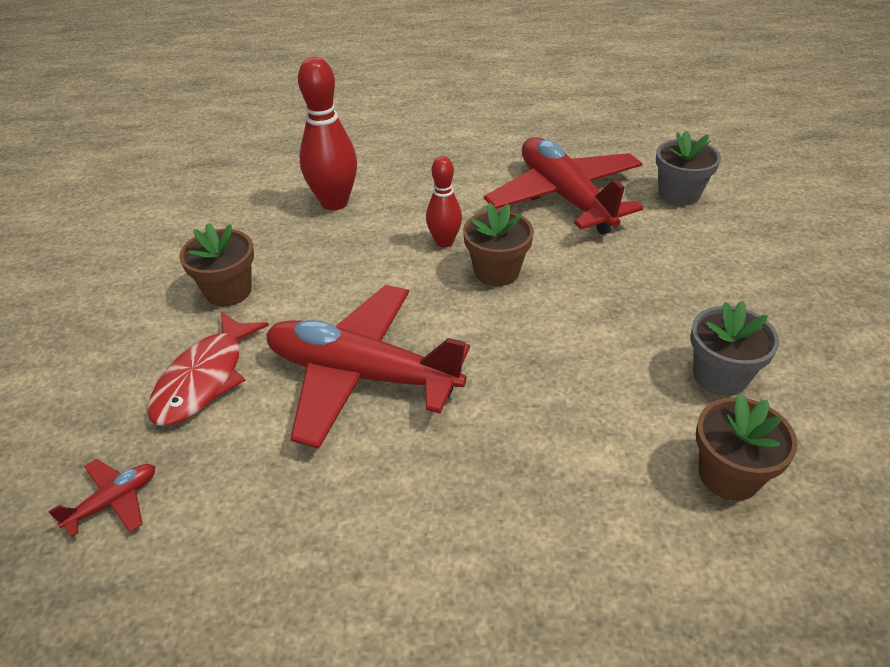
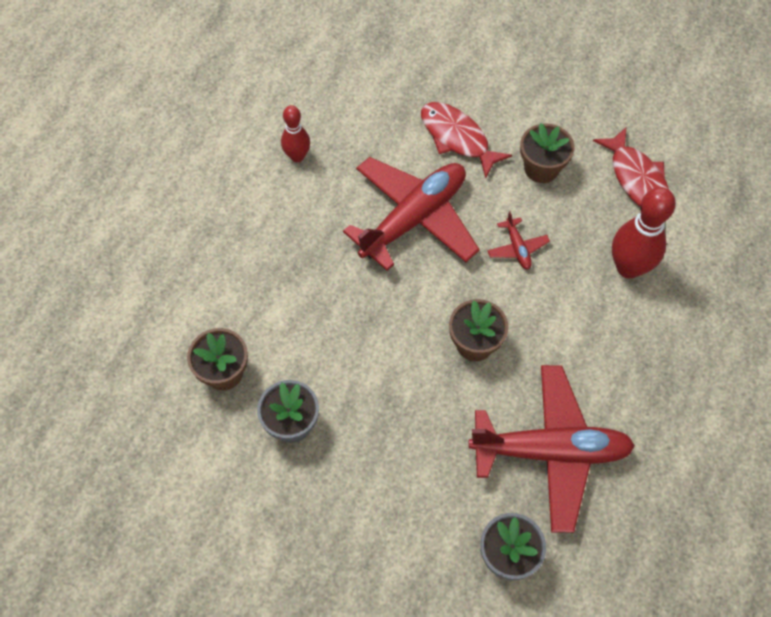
camera: 115 degrees right, 20 degrees up
red plane [48,459,155,537] -> red plane moved to [487,211,550,269]
red bowling pin [426,156,462,248] -> red bowling pin moved to [281,105,310,162]
none -> red fish [593,128,669,207]

